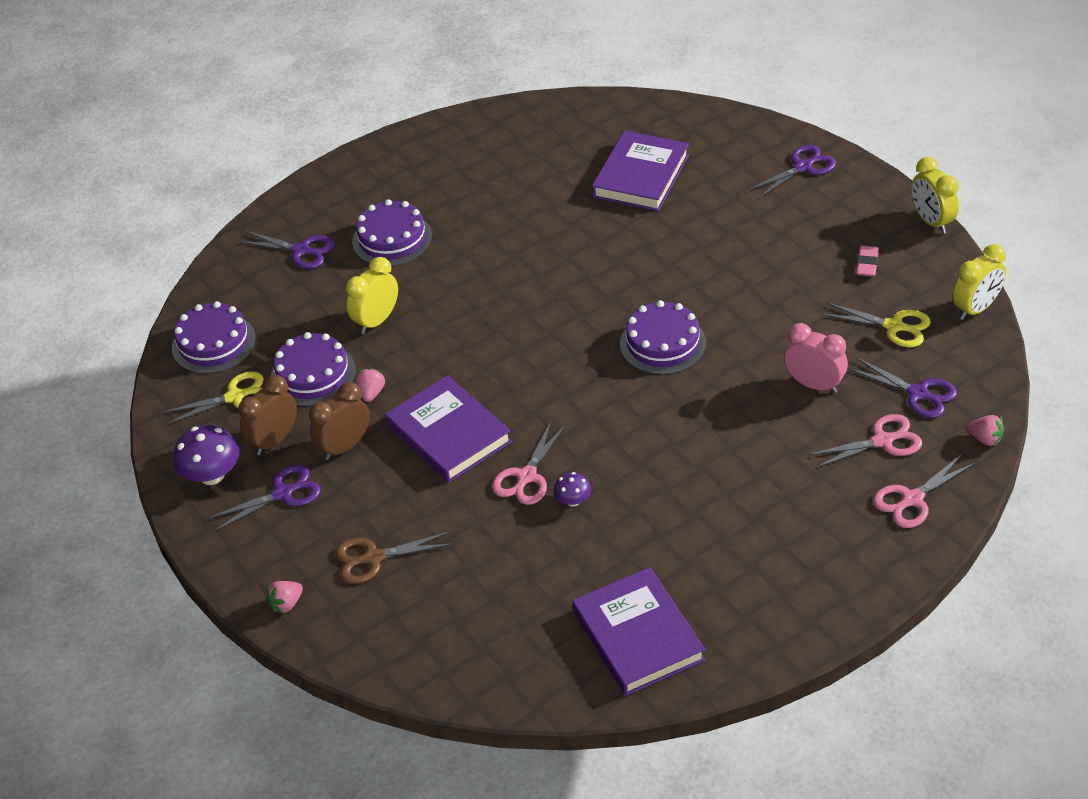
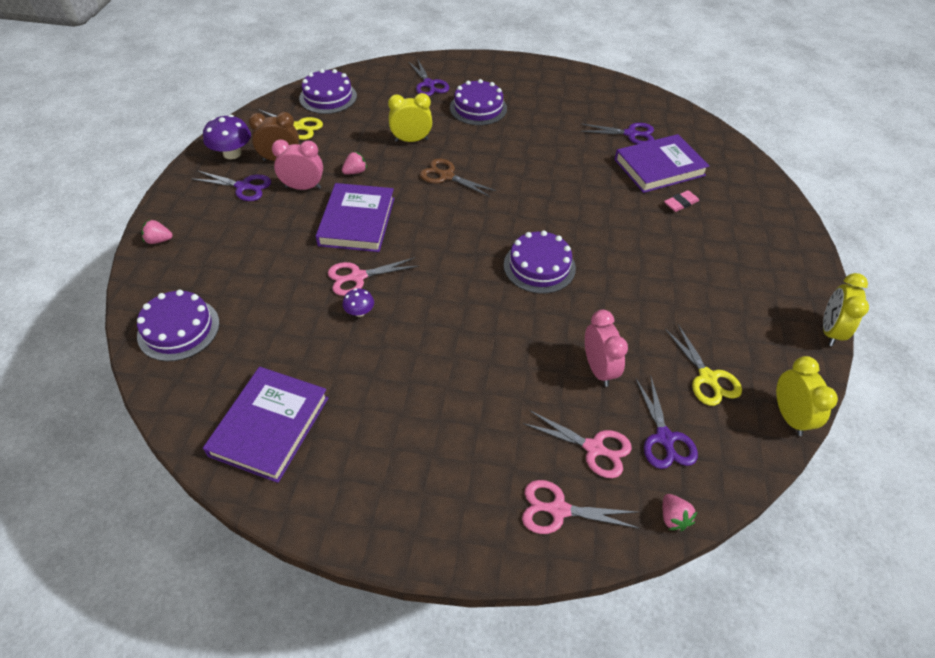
camera: 40 degrees right, 5 degrees up
purple cake [270,332,356,406] -> purple cake moved to [137,290,220,361]
brown clock [309,382,370,460] -> pink clock [272,140,323,190]
brown scissors [336,532,453,584] -> brown scissors moved to [420,158,496,197]
purple scissors [748,145,836,199] -> purple scissors moved to [581,123,654,144]
pink eraser [856,245,879,277] -> pink eraser moved to [664,190,699,212]
yellow clock [953,244,1006,320] -> yellow clock turned 105 degrees counterclockwise [776,356,838,436]

